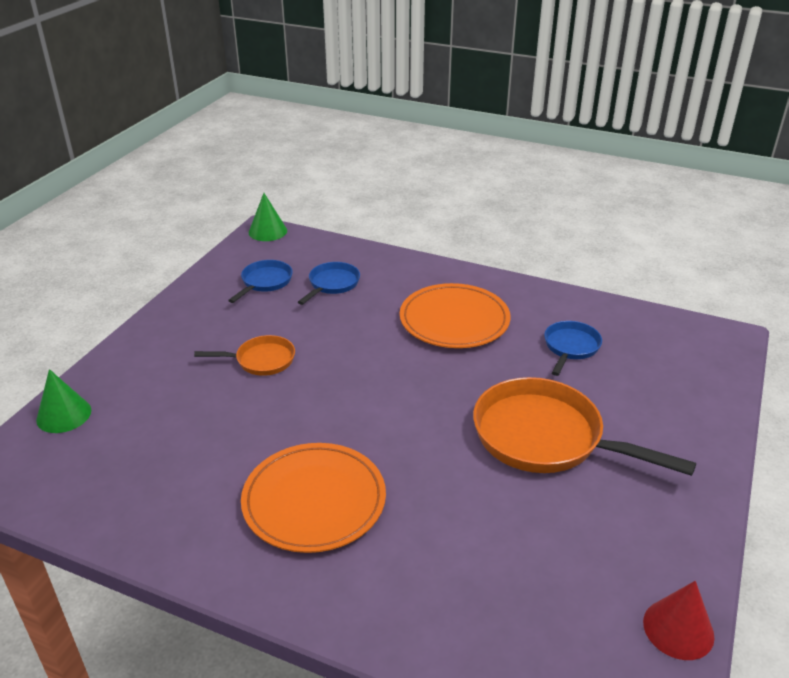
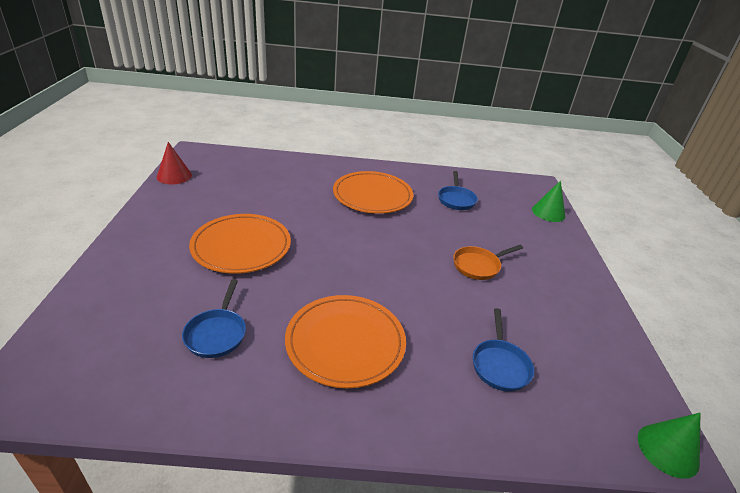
camera: 155 degrees right, 0 degrees up
blue pan [228,260,293,303] -> blue pan moved to [438,171,478,210]
orange pan [473,377,696,476] -> orange plate [189,214,291,274]

